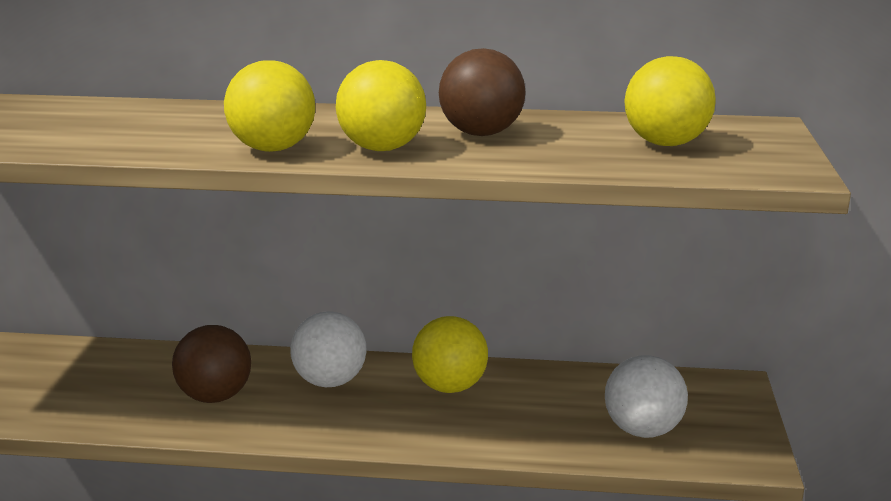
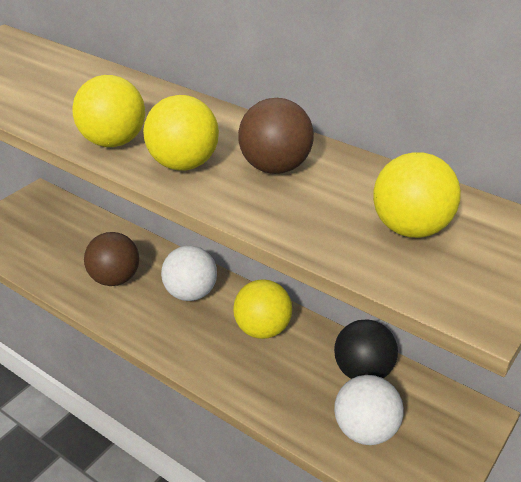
camera: 30 degrees right, 15 degrees up
none -> black ball [334,319,398,379]

